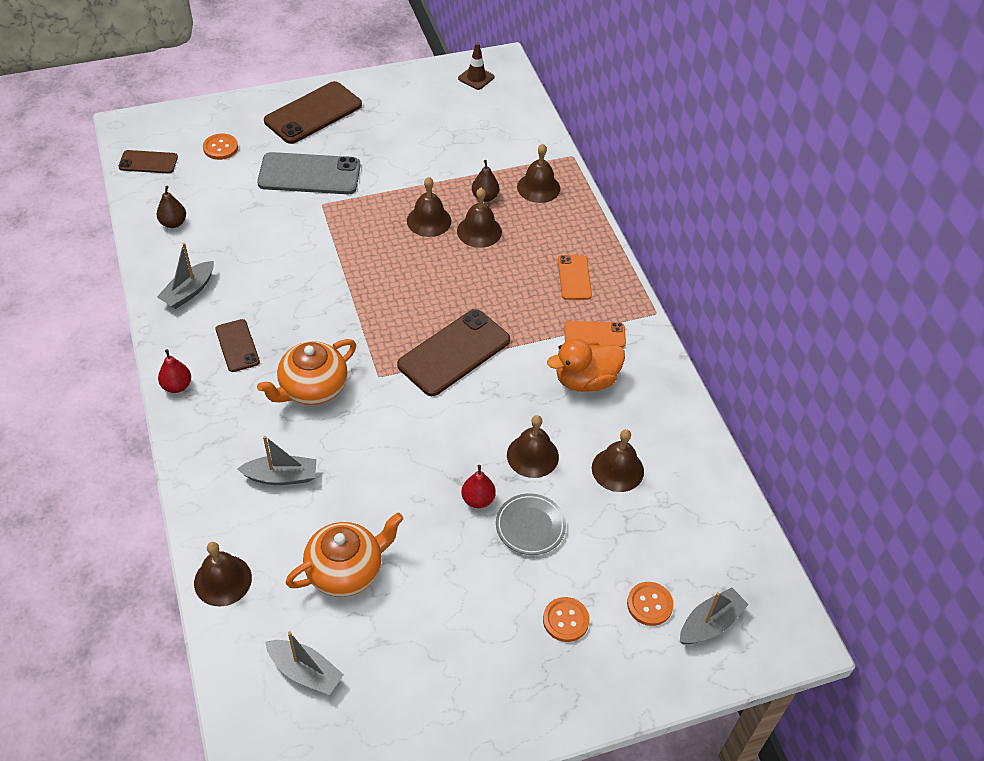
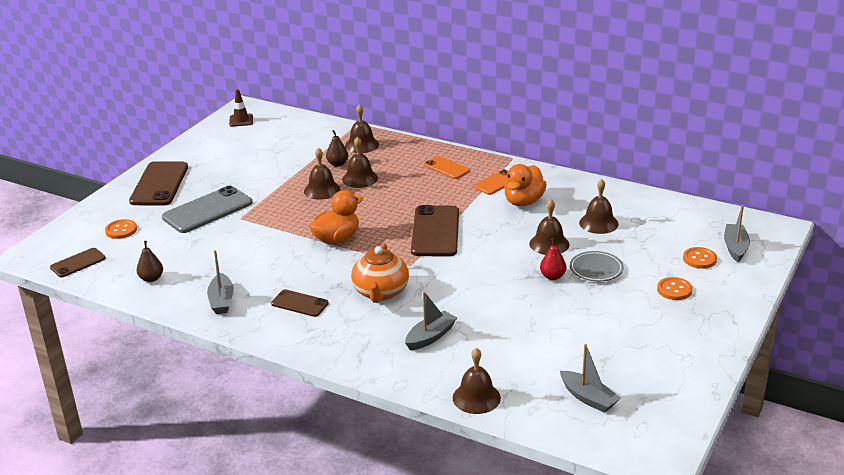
camera: 40 degrees left, 20 degrees down
red pear [158,349,191,393] -> none
grey boat [265,631,344,695] -> grey boat turned 60 degrees clockwise [560,344,621,413]
orange teapot [286,512,404,597] -> none
none -> orange duck [309,190,363,245]

